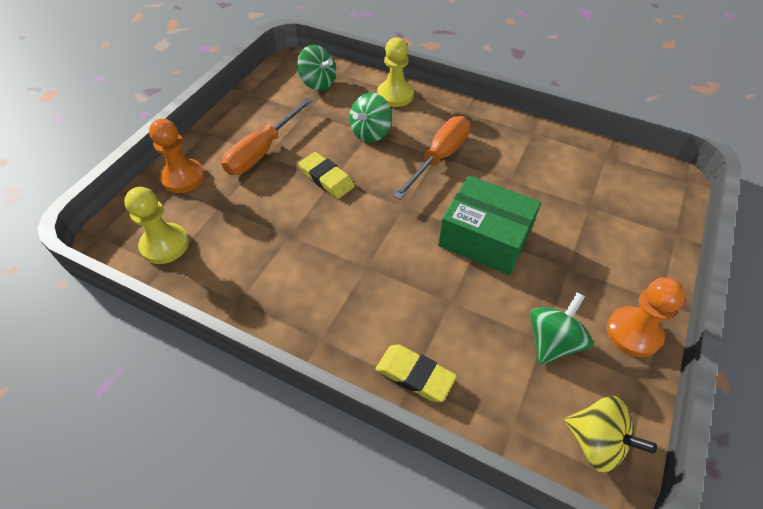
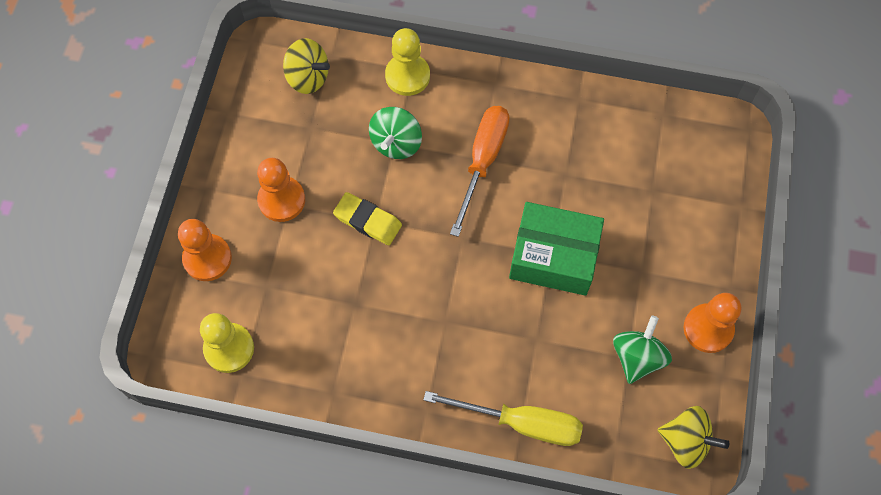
camera: 15 degrees left, 15 degrees up
orange screwdriver [222,98,313,175] -> orange pawn [257,158,305,222]
green spinning top [297,45,336,91] -> yellow spinning top [283,38,330,94]
yellow eraser [376,344,457,402] -> yellow screwdriver [423,391,583,446]

